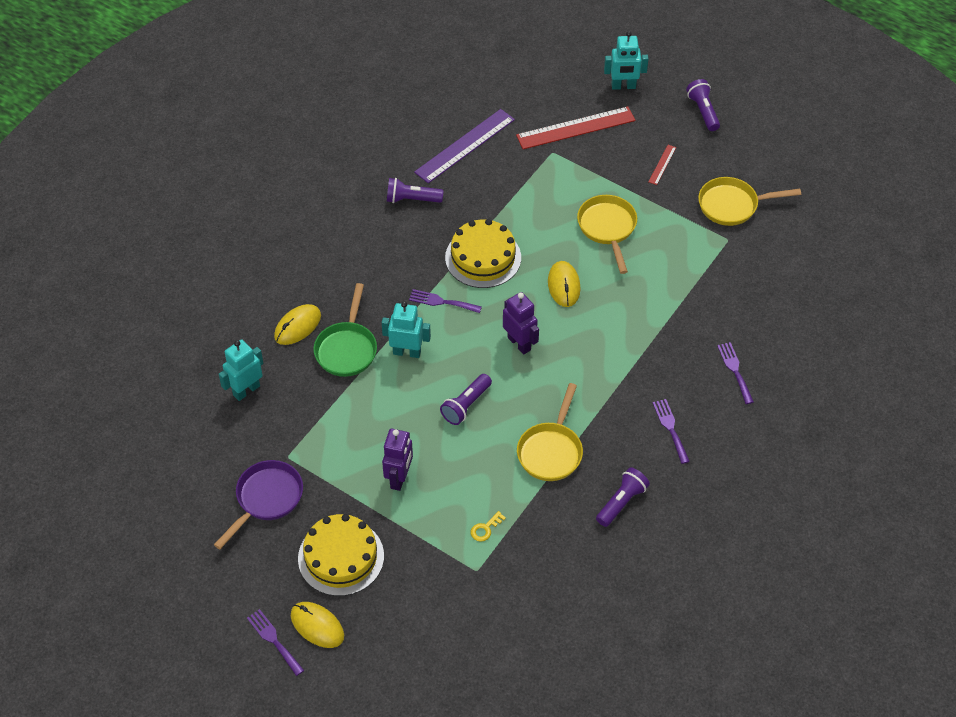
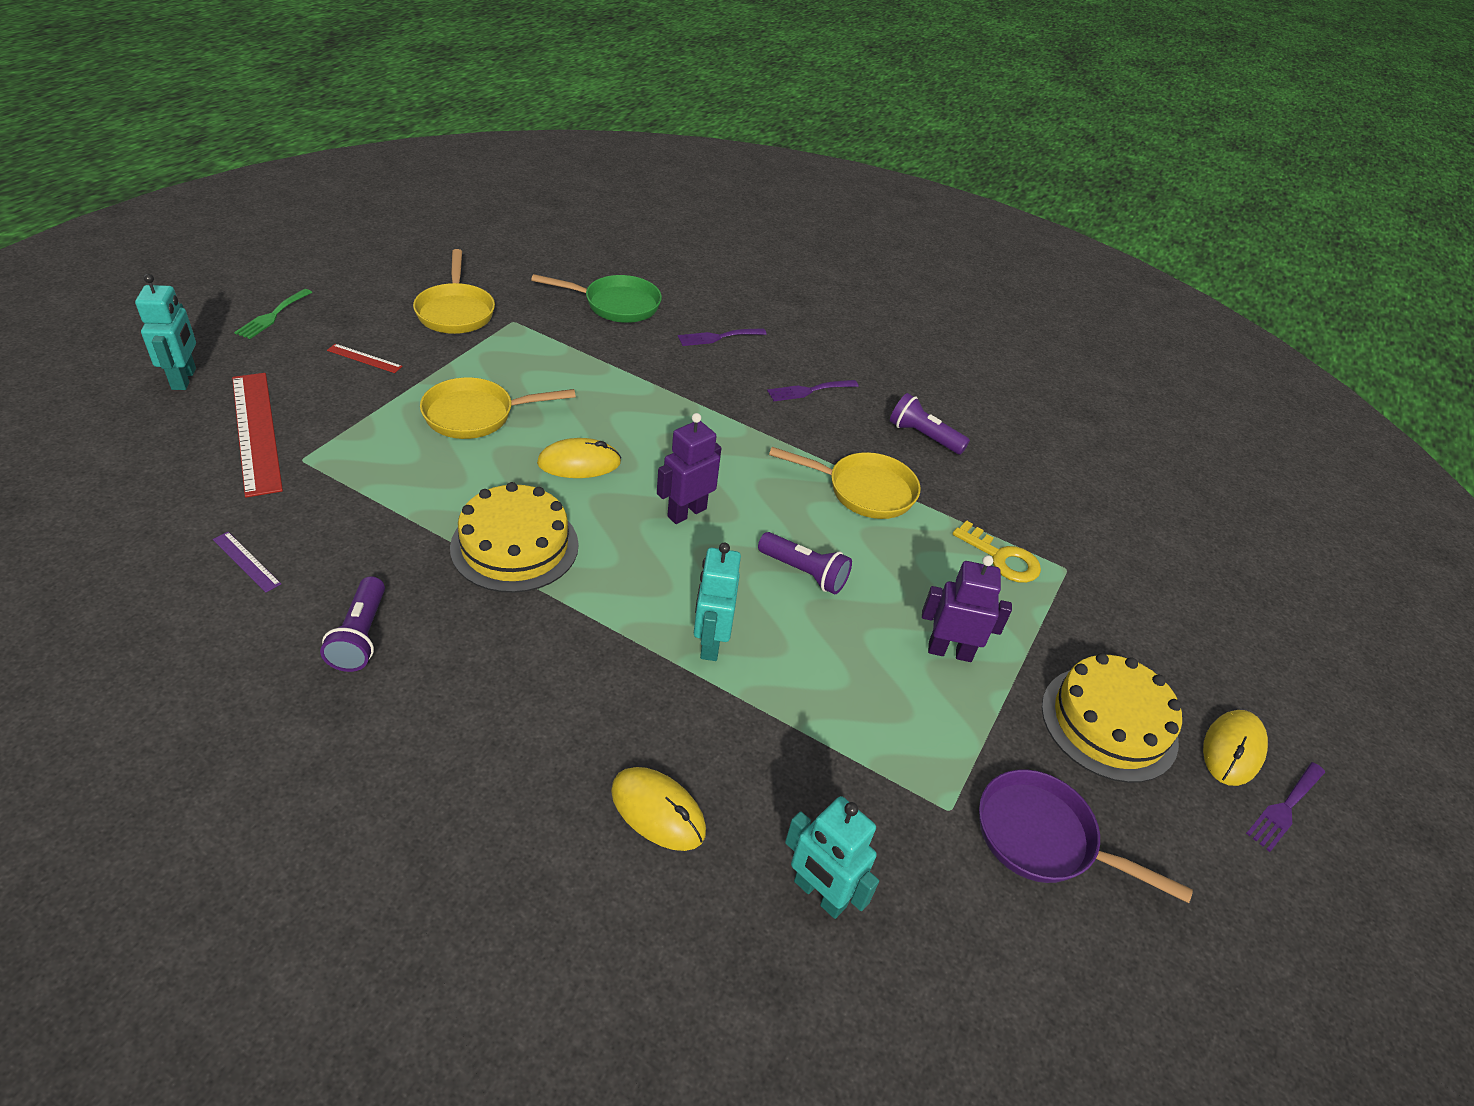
camera: 100 degrees left, 10 degrees down
green pan [313,283,377,377] -> green pan moved to [531,274,662,323]
purple fork [409,289,482,313] -> none
purple ruler [414,109,515,183] -> purple ruler [213,532,281,592], size x0.45
yellow key [471,511,506,542] -> yellow key [952,520,1041,583], size x1.69
purple flashlight [686,79,720,131] -> green fork [234,289,312,339]

